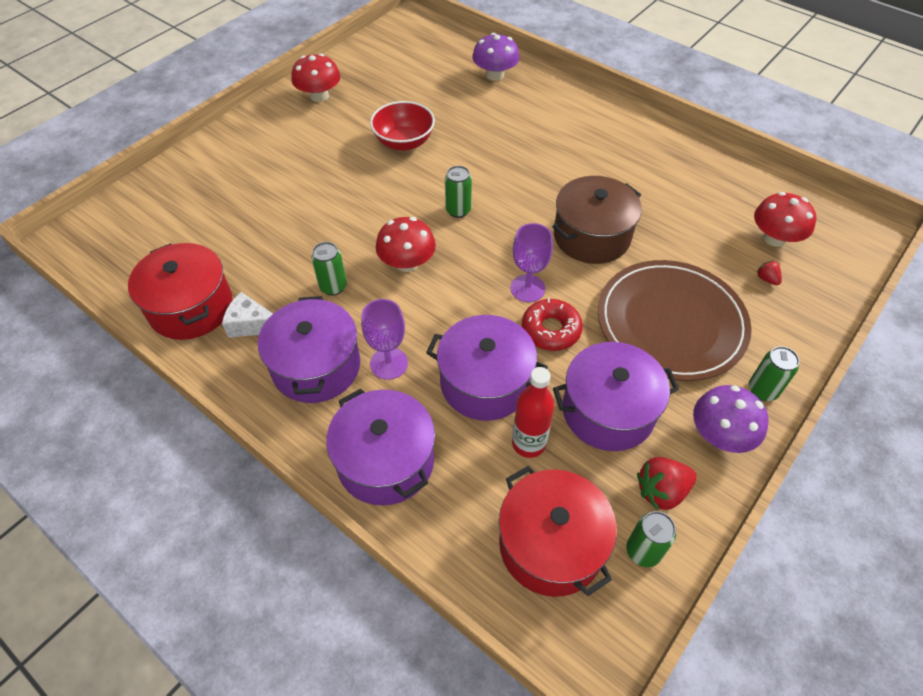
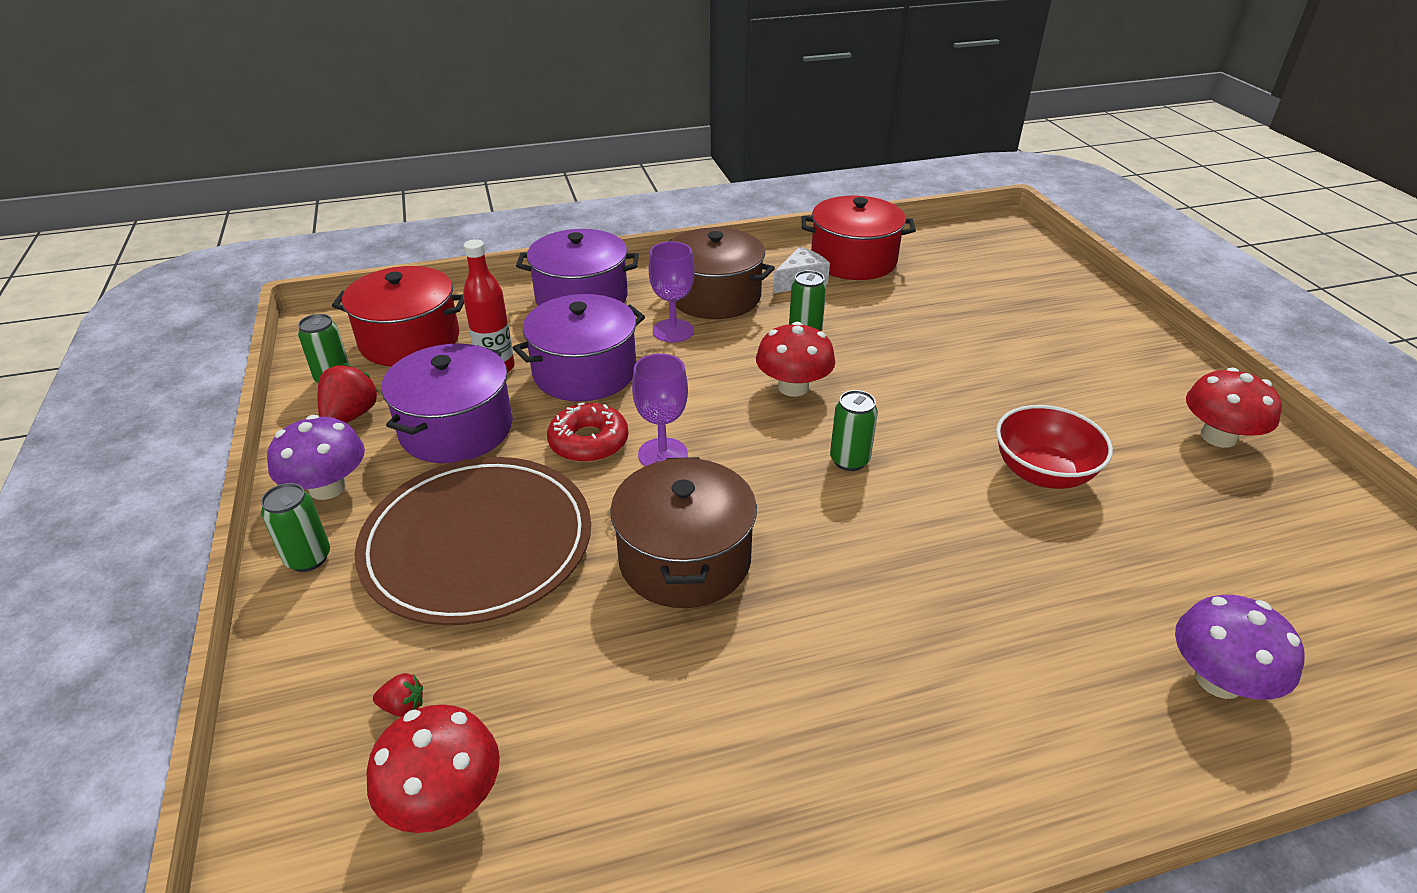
camera: 125 degrees right, 15 degrees down
purple pot [258,296,360,403] -> brown pot [669,227,775,319]

